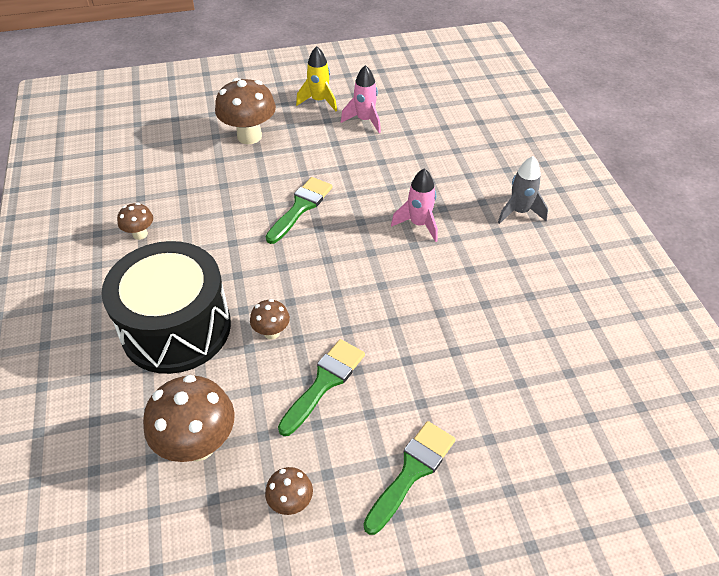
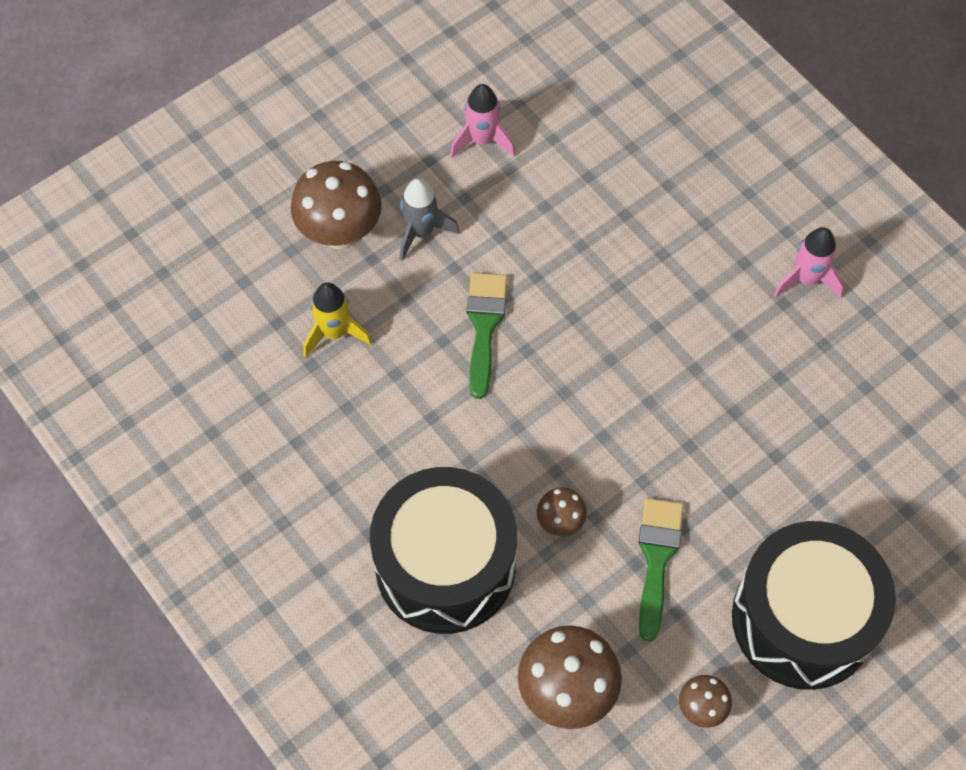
camera: 25 degrees left, 15 degrees up
brown mushroom [117,203,153,240] -> none
yellow rocket [296,46,337,111] -> yellow rocket moved to [303,282,372,357]
green brush [363,421,456,535] -> black drum [732,521,896,690]
pink rocket [391,168,438,242] -> pink rocket moved to [774,227,844,298]
grey rocket [498,156,548,224] -> grey rocket moved to [400,178,459,261]

